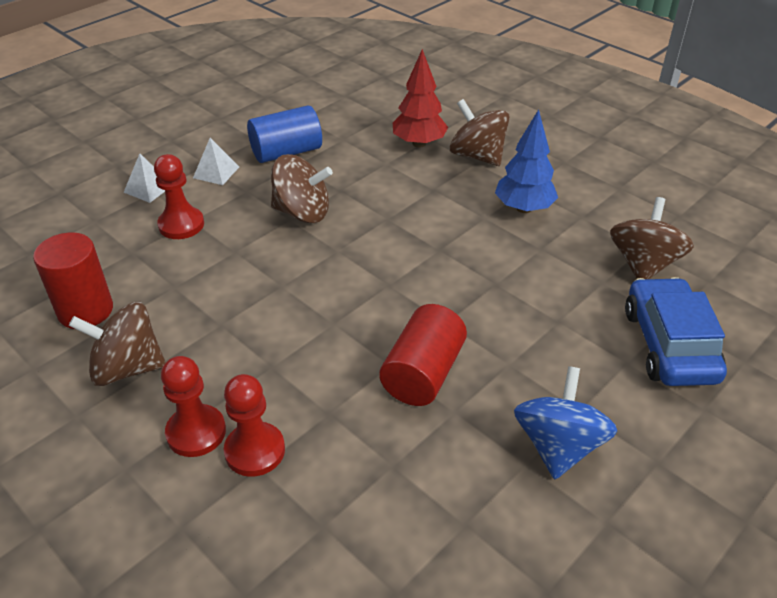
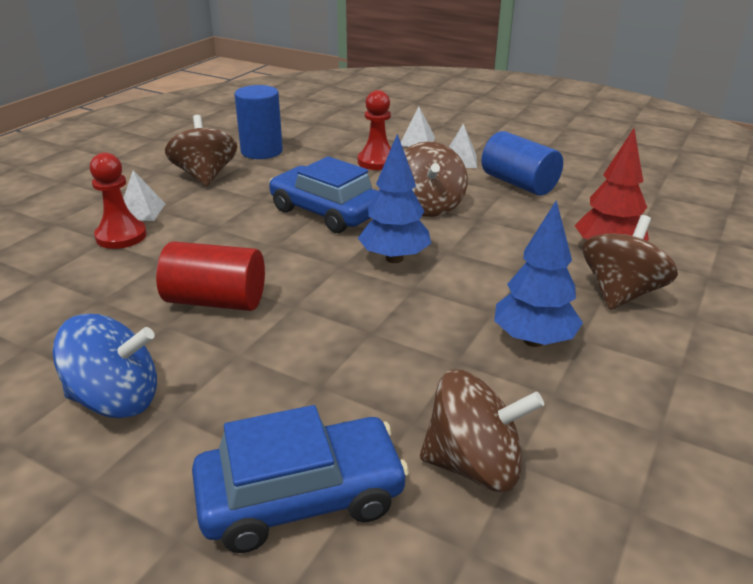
camera: 75 degrees right, 10 degrees down
red cylinder [33,232,113,329] -> blue cylinder [234,85,283,159]
red pawn [161,356,226,457] -> white pyramid [123,170,165,221]
none -> blue car [269,156,378,233]
none -> blue tree [358,134,431,263]

